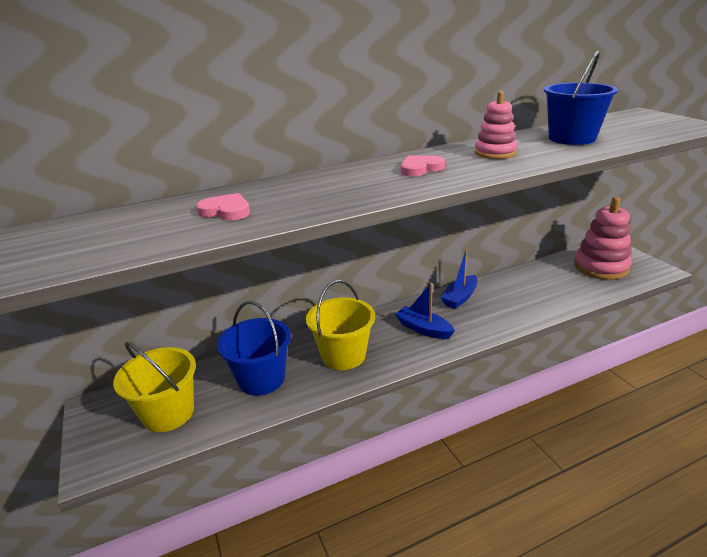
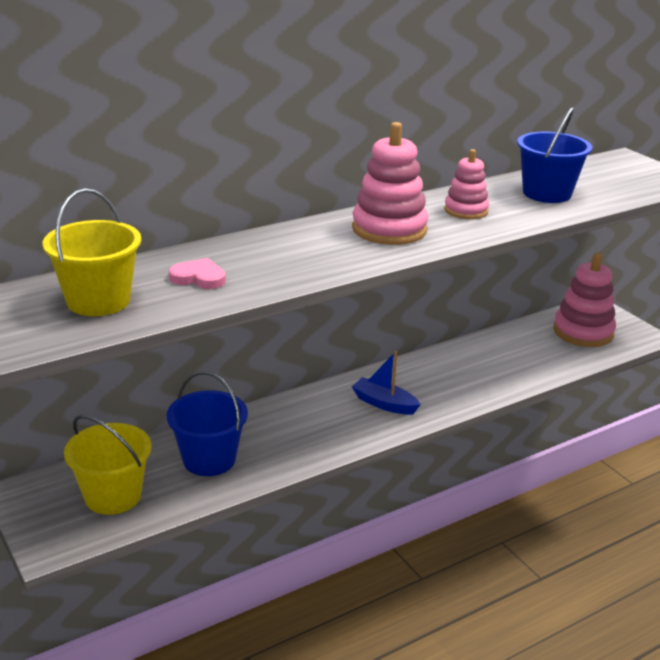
camera: 10 degrees left, 0 degrees up
yellow bucket [306,280,375,370] -> yellow bucket moved to [43,189,141,316]
pink heart [401,155,445,176] -> pink stacking toy [352,122,428,245]
blue boat [440,249,478,309] -> none

